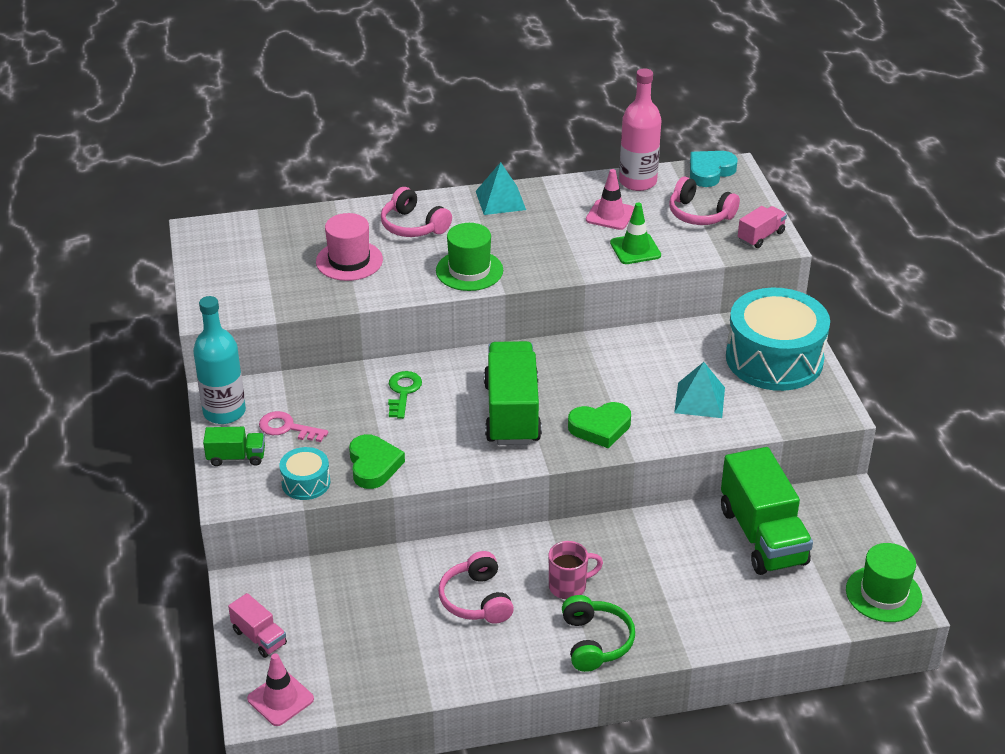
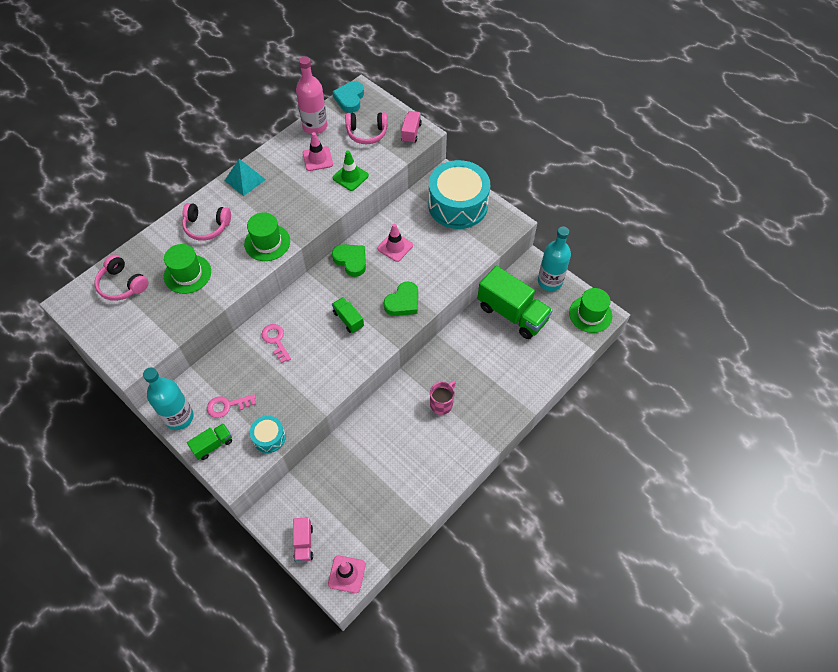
camera: 35 degrees left, 20 degrees up
pink truck [228,593,287,658] -> pink truck turned 75 degrees clockwise [293,517,313,562]
pink hat [316,213,383,281] -> green hat [164,244,211,294]
green heart [349,434,405,489] -> green heart moved to [332,244,366,277]
green key [388,371,422,419] -> pink key [261,324,291,363]
pink headphones [438,551,514,624] -> pink headphones moved to [95,255,148,301]
green truck [484,341,542,445] -> green truck [332,297,364,333], size x0.48
green headphones [562,595,635,672] -> none
turquoise pyramid [674,362,725,418] -> none
none -> pink traffic cone [377,224,413,262]
none -> turquoise bottle [538,226,571,291]

